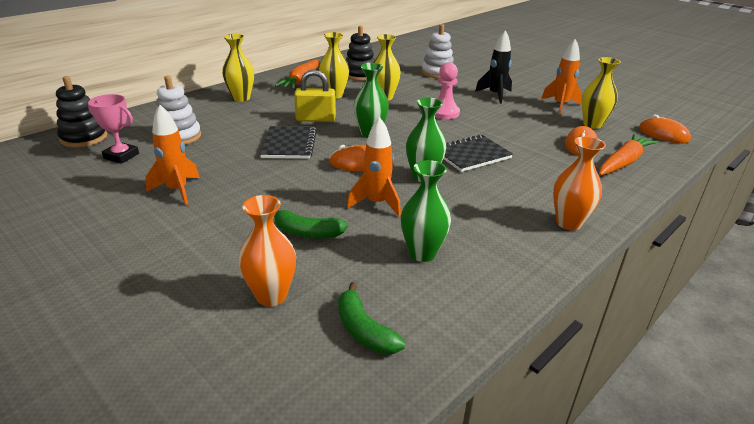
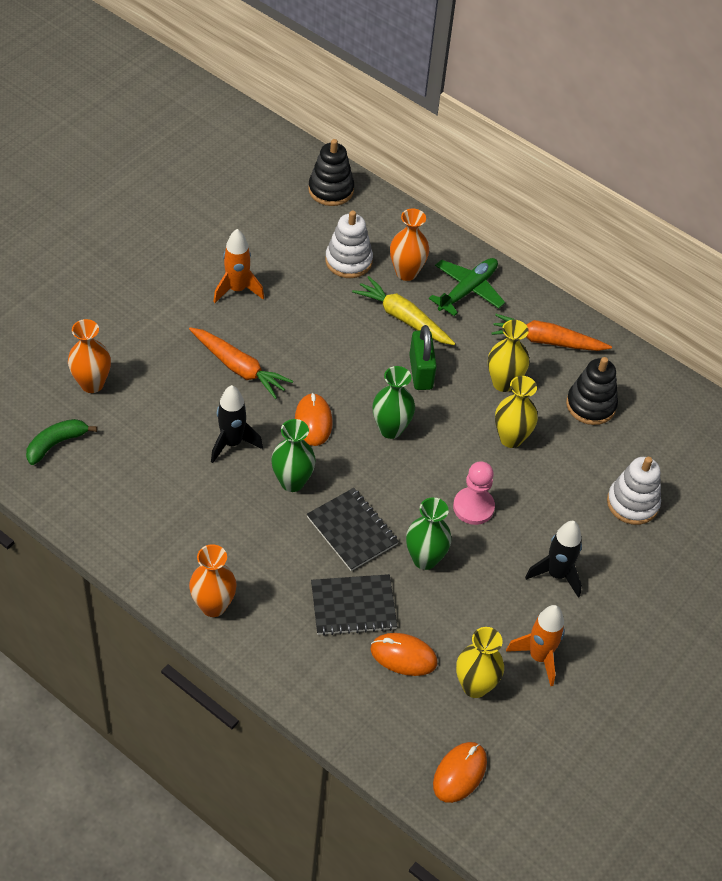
camera: 80 degrees right, 20 degrees up
pink trophy [88,94,139,164] -> none
yellow vase [222,34,254,102] -> green plane [429,258,505,316]
black notebook [260,126,317,159] -> black notebook moved to [311,574,398,636]
green banana [274,209,348,239] -> none
yellow padlock [294,70,336,122] -> green padlock [409,325,437,390]
orange rocket [347,117,401,217] -> black rocket [211,385,263,463]
green vase [401,160,451,262] -> green vase moved to [406,497,452,570]
orange carrot [599,134,658,175] -> orange carrot moved to [189,327,293,399]
none -> yellow carrot [352,276,455,345]
none -> orange vase [390,209,429,281]

